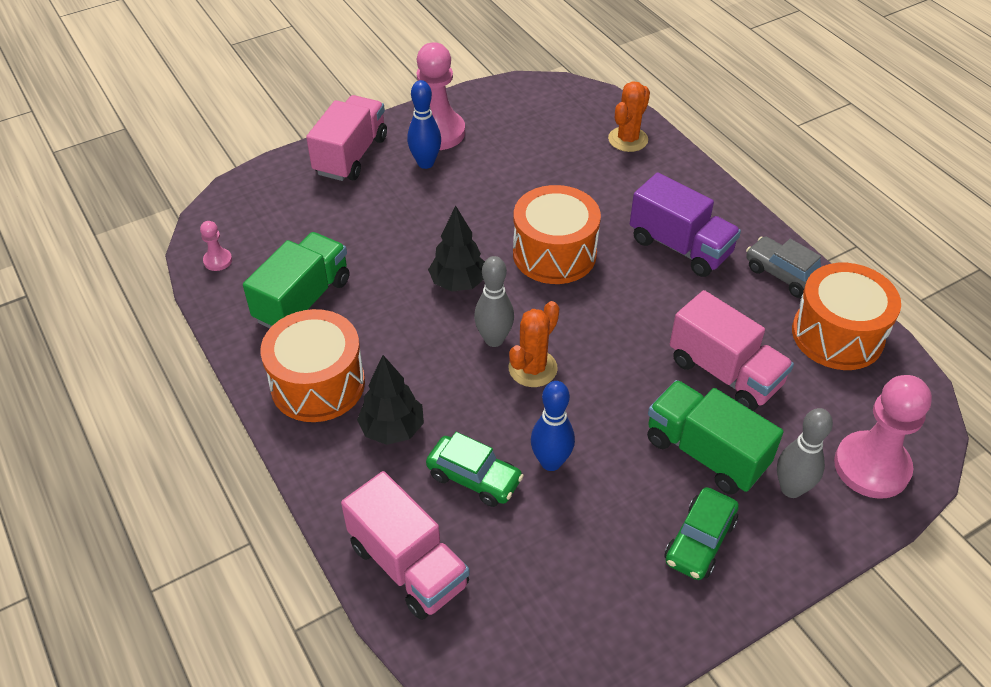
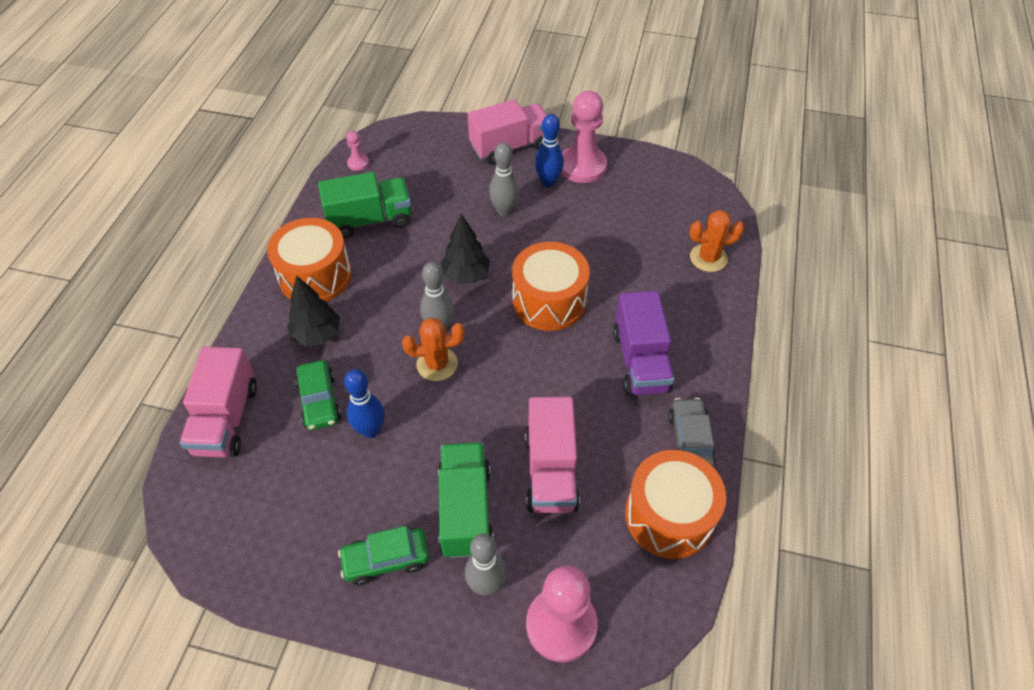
camera: 45 degrees right, 5 degrees up
none -> grey bowling pin [489,143,519,216]

